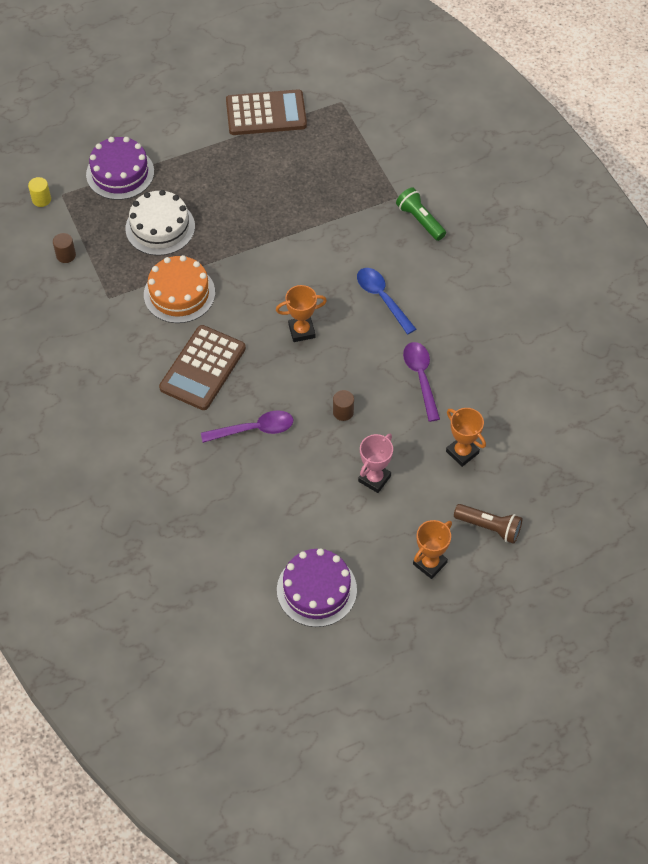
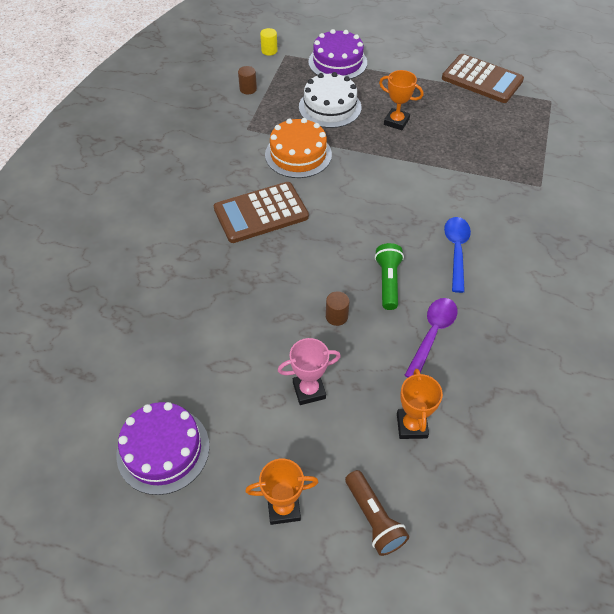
camera: 40 degrees right, 5 degrees down
purple spoon [201,410,293,443] -> none
orange trophy [276,285,327,342] -> orange trophy moved to [379,70,423,130]
green flashlight [396,188,446,241] -> green flashlight moved to [375,243,404,310]

